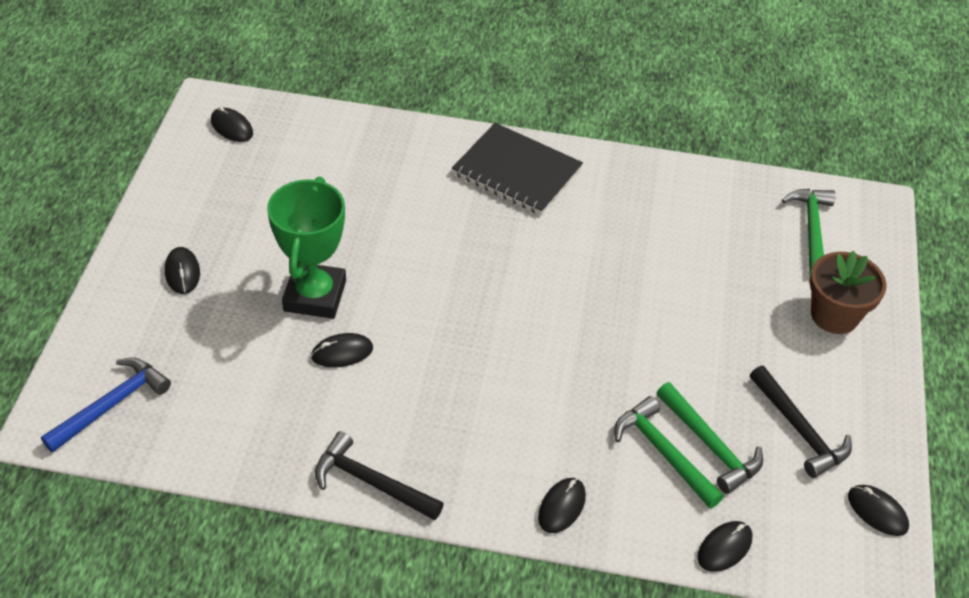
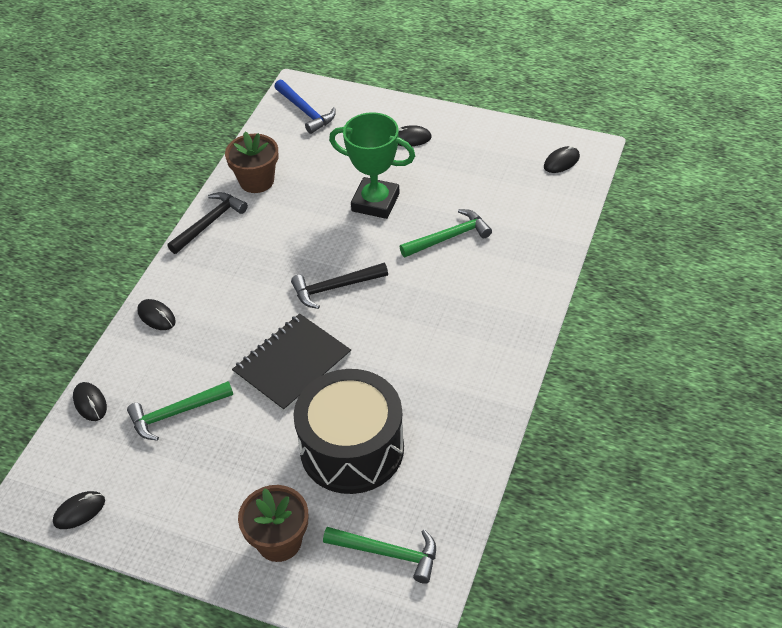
camera: 105 degrees right, 0 degrees up
black mouse [311,333,373,367] -> none
black notebook [452,123,583,215] -> black notebook moved to [232,313,351,412]
green hammer [614,396,724,509] -> green hammer moved to [400,209,492,257]
black hammer [750,366,852,478] -> black hammer moved to [291,263,388,309]
none -> brown flower pot [225,132,278,193]
none -> black drum [294,369,404,494]

